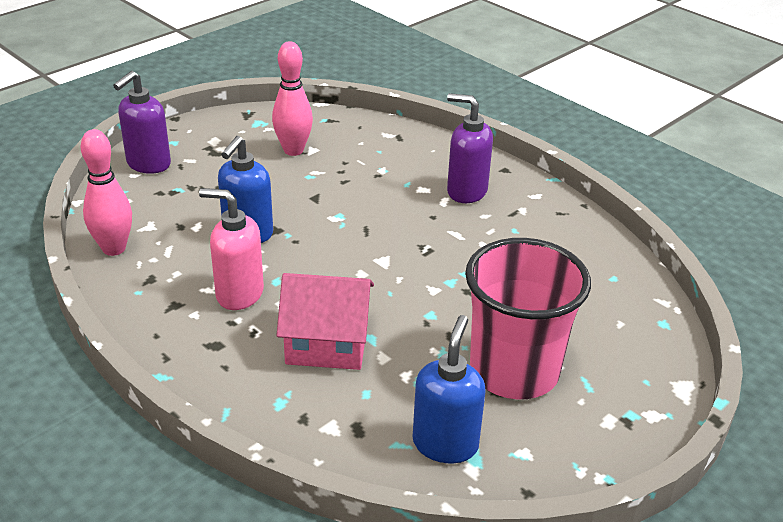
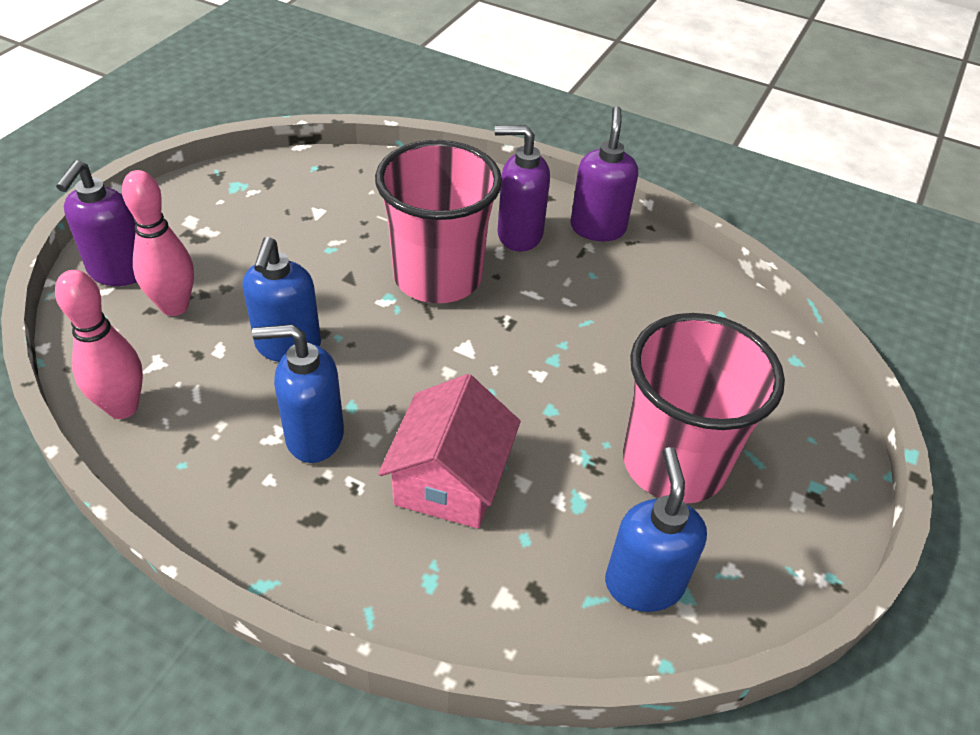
camera: 20 degrees left, 10 degrees up
pink soap dispenser [199,188,264,310] -> blue soap dispenser [252,324,344,463]
pink bowling pin [272,41,313,156] -> pink bowling pin moved to [122,170,194,316]
pink house [276,273,374,370] -> pink house turned 60 degrees counterclockwise [378,374,521,529]
none -> pink cup [375,140,502,303]
none -> purple soap dispenser [571,106,638,241]

